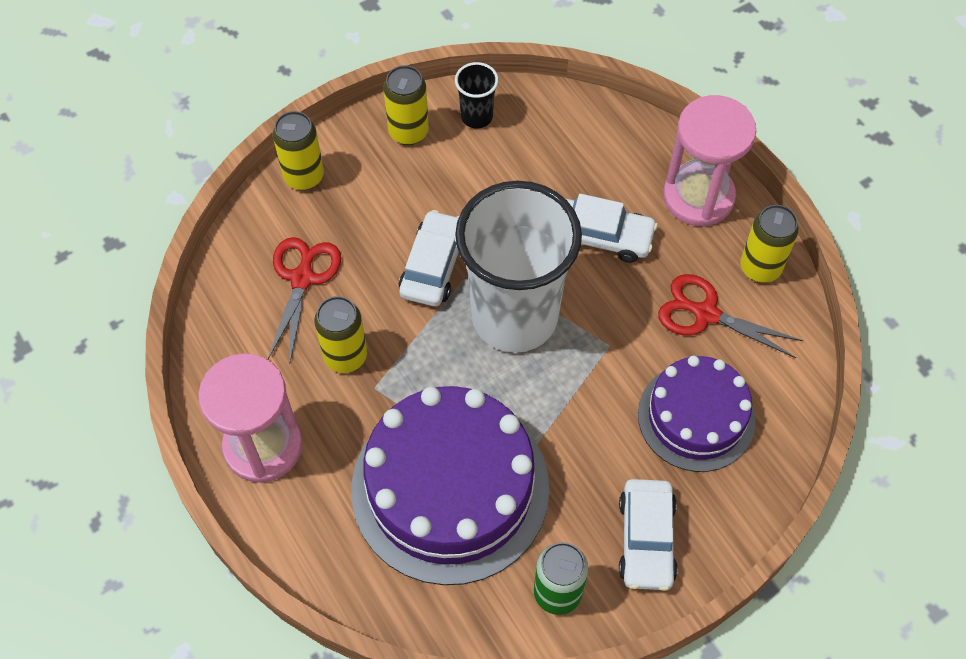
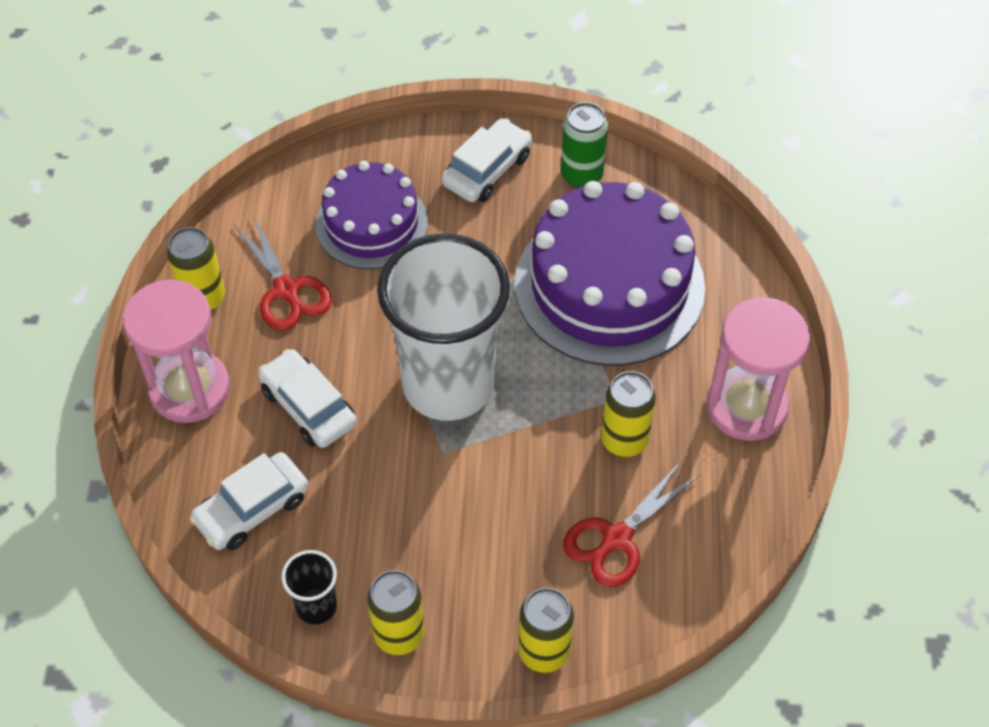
camera: 145 degrees left, 5 degrees down
white car [399,210,459,306] -> white car moved to [190,452,309,550]

